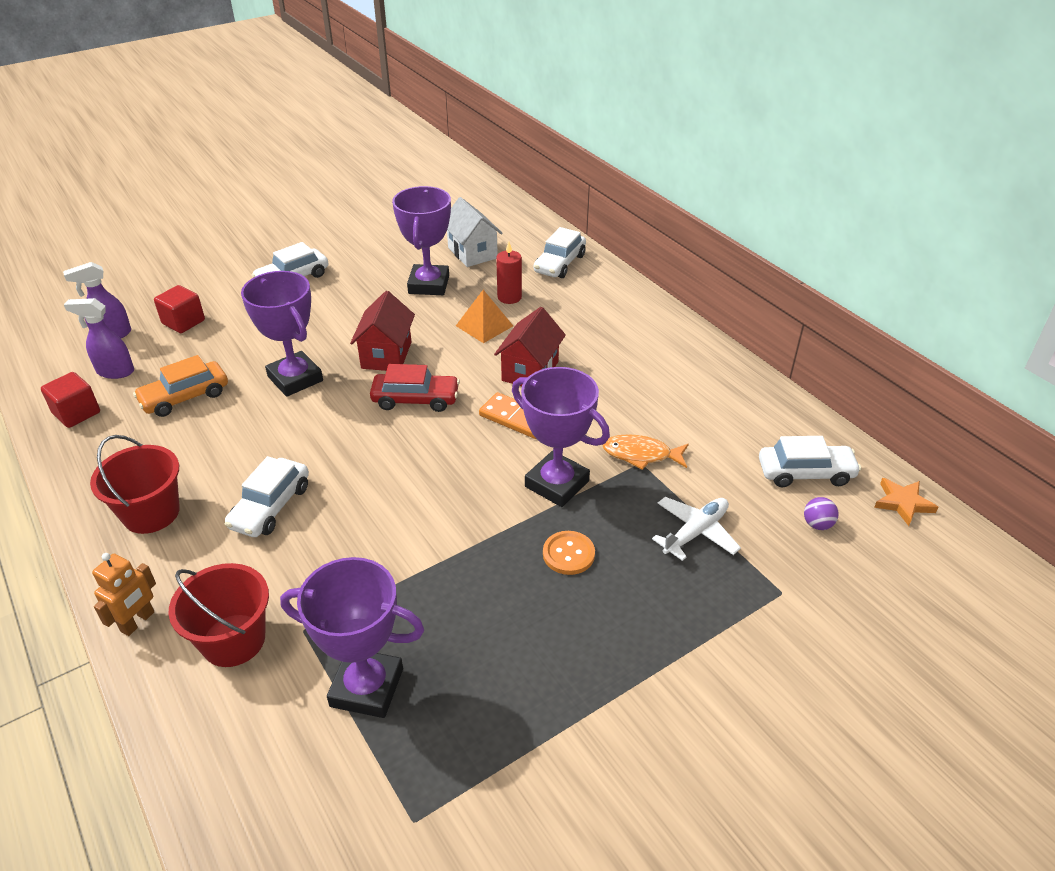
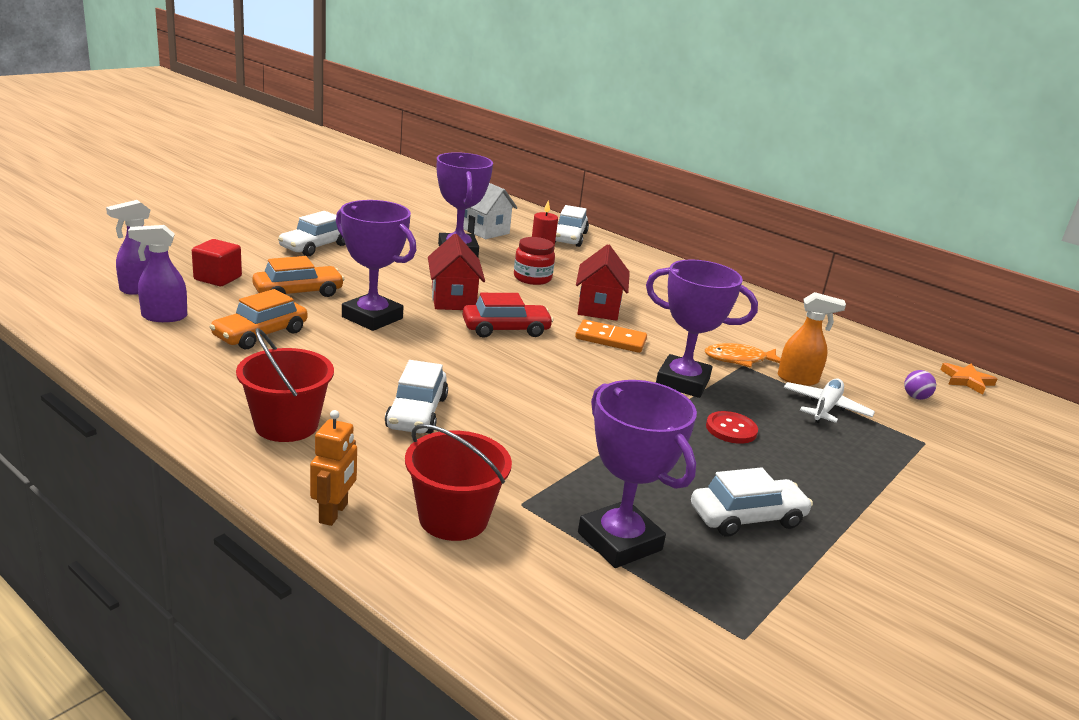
camera: 20 degrees left, 15 degrees down
red cube [41,372,100,428] -> none
purple trophy [280,557,424,718] -> purple trophy turned 60 degrees clockwise [578,380,697,568]
orange pyramid [456,290,513,343] -> red jar [514,237,555,285]
orange button [543,531,595,575] -> red button [706,411,758,444]
white car [759,436,861,487] -> white car moved to [691,467,813,537]
none -> orange car [252,256,344,297]
none -> orange spray bottle [778,292,846,386]

